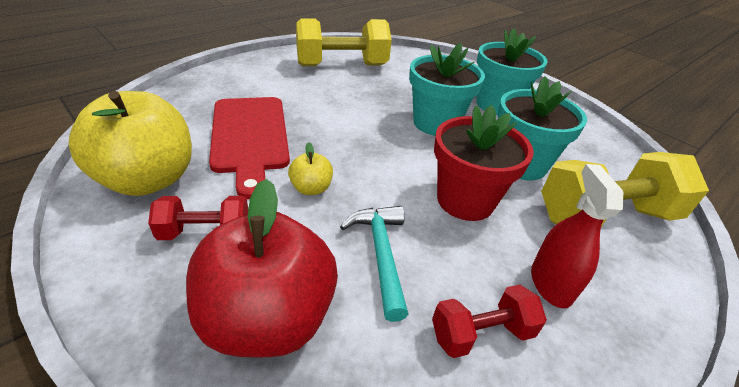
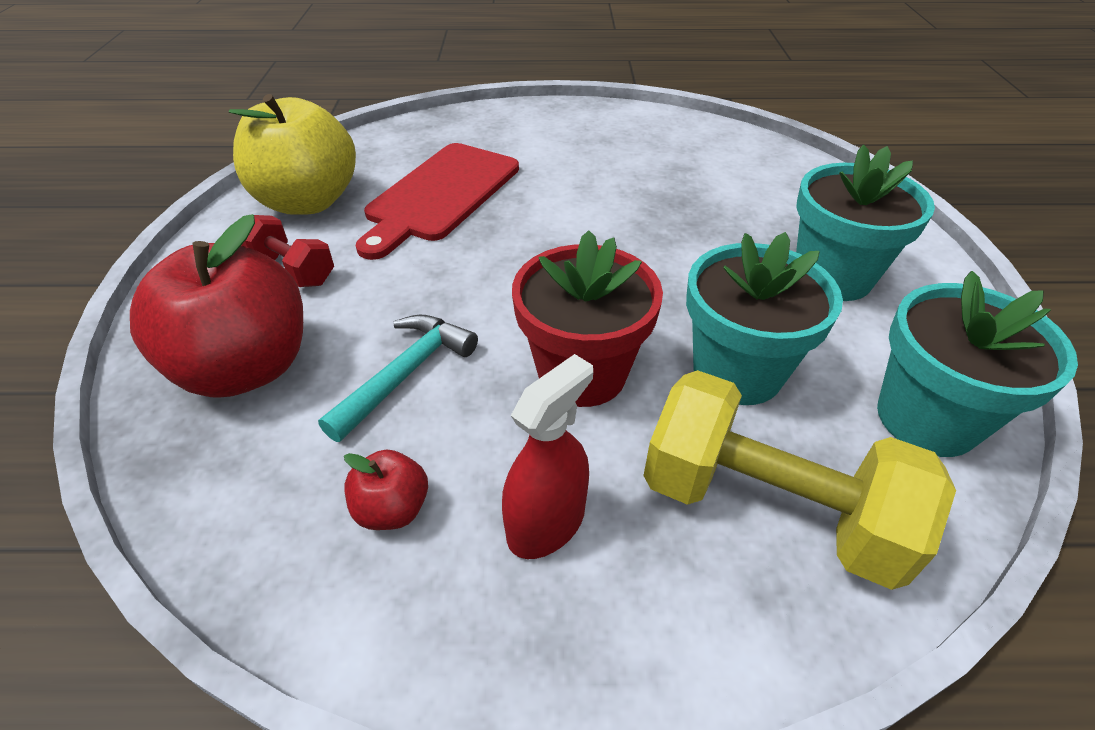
camera: 45 degrees right, 5 degrees up
yellow apple [288,142,333,195] -> none
yellow dumbbell [296,18,392,66] -> none
turquoise flower pot [409,43,485,136] -> turquoise flower pot moved to [877,271,1078,457]
red dumbbell [432,285,547,358] -> red apple [344,450,428,530]

